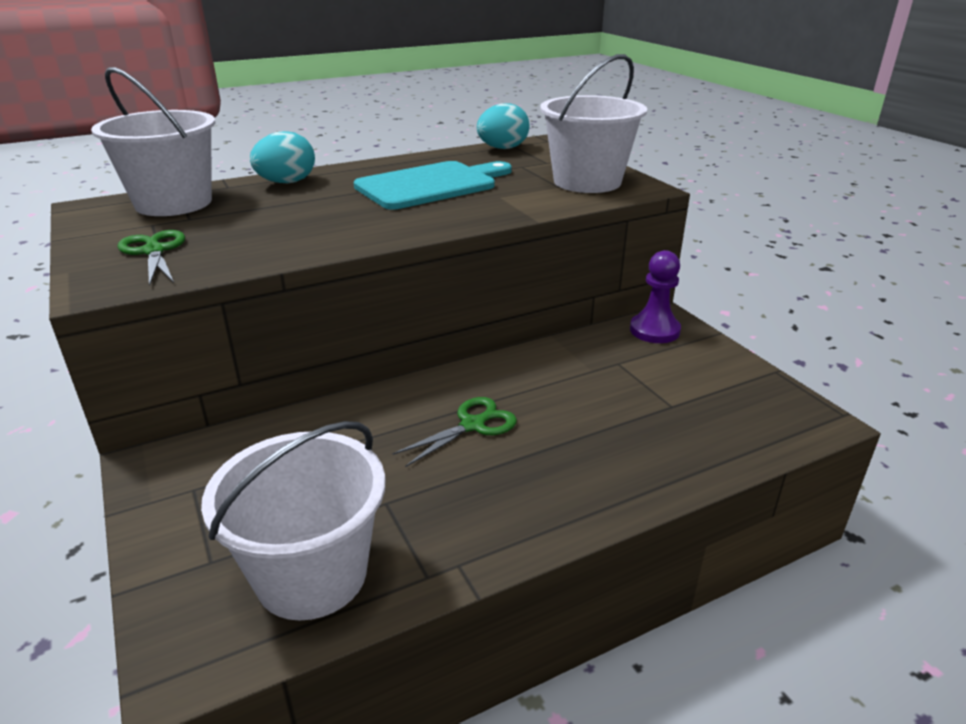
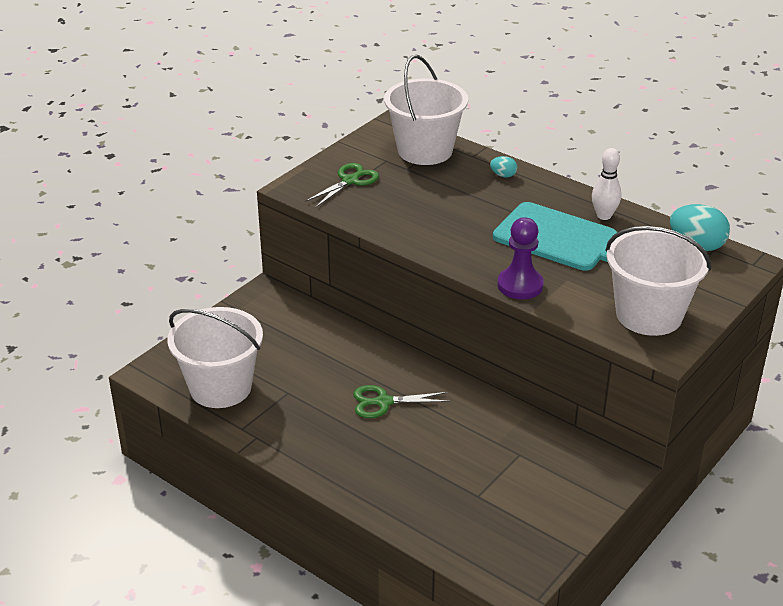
camera: 65 degrees right, 5 degrees up
turquoise egg [250,131,315,183] -> turquoise egg [490,156,517,177], size x0.50
green scissors [393,397,517,467] -> green scissors turned 150 degrees clockwise [353,385,450,418]
purple pawn [630,250,681,343] -> purple pawn moved to [498,217,544,299]
none -> white bowling pin [592,148,621,220]

